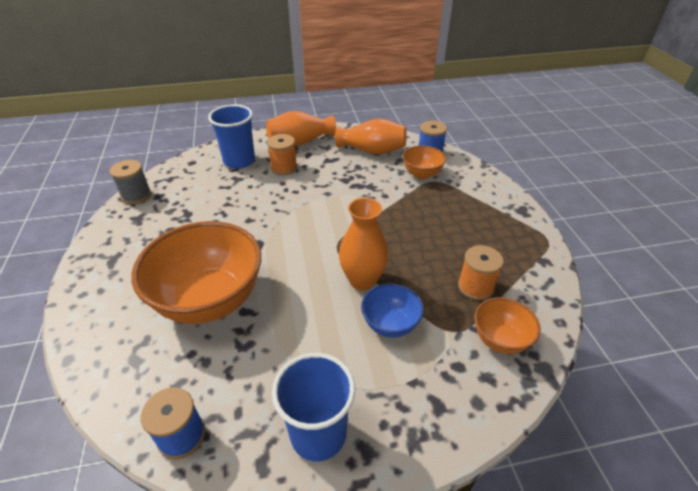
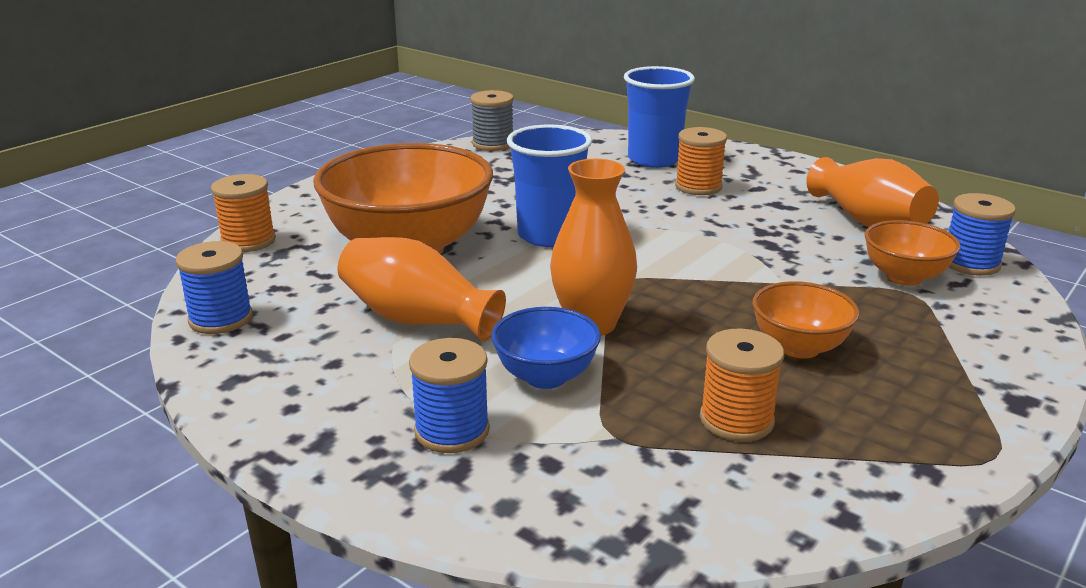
camera: 50 degrees right, 15 degrees down
orange vase [266,111,336,146] -> orange vase moved to [338,237,506,341]
blue cup [272,353,355,461] -> blue cup moved to [507,125,592,247]
orange bowl [474,297,541,354] -> orange bowl moved to [752,281,859,358]
none -> orange spool [211,174,276,252]
none -> blue spool [409,338,490,453]

